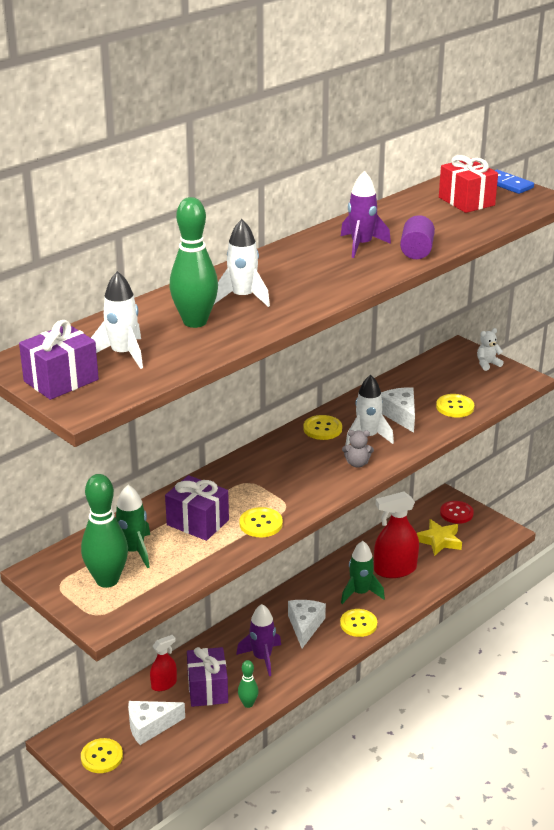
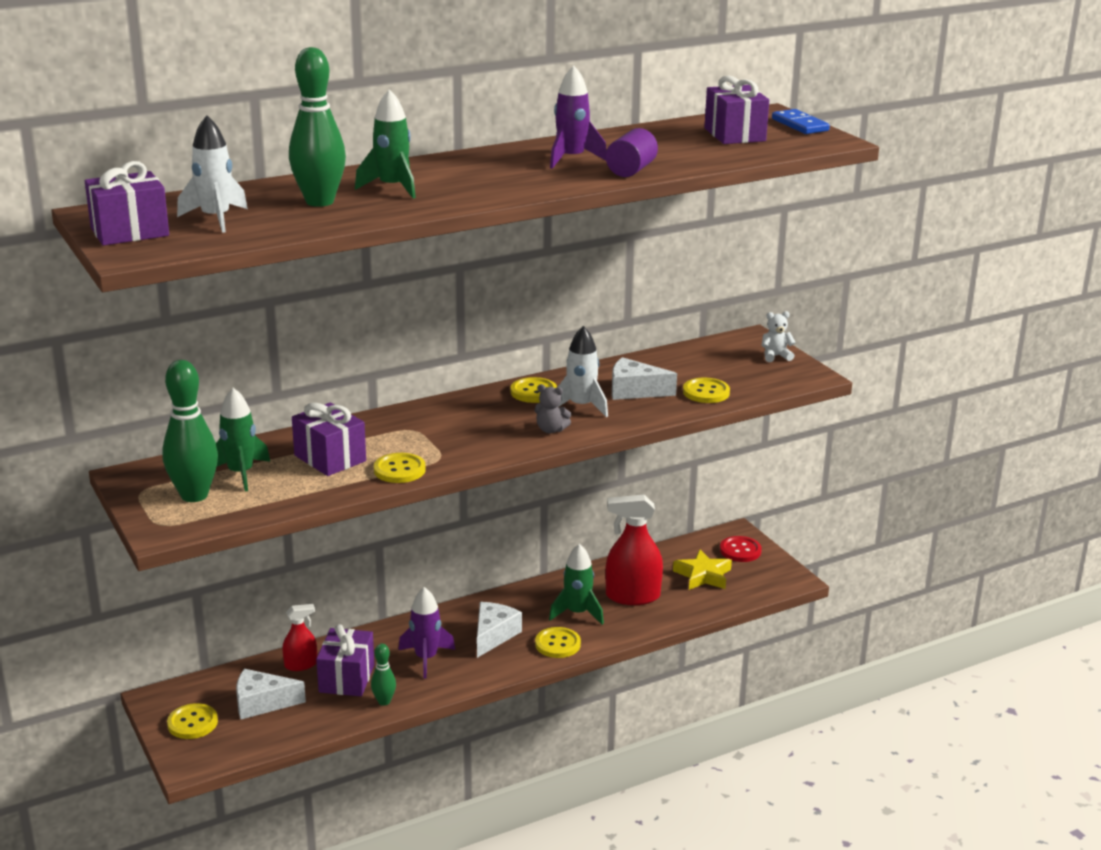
camera: 15 degrees right, 5 degrees down
white rocket [214,219,270,307] -> green rocket [355,89,416,199]
white cheese [381,387,415,433] -> white cheese turned 75 degrees counterclockwise [612,357,677,400]
red gift [439,155,498,213] -> purple gift [704,76,769,144]

